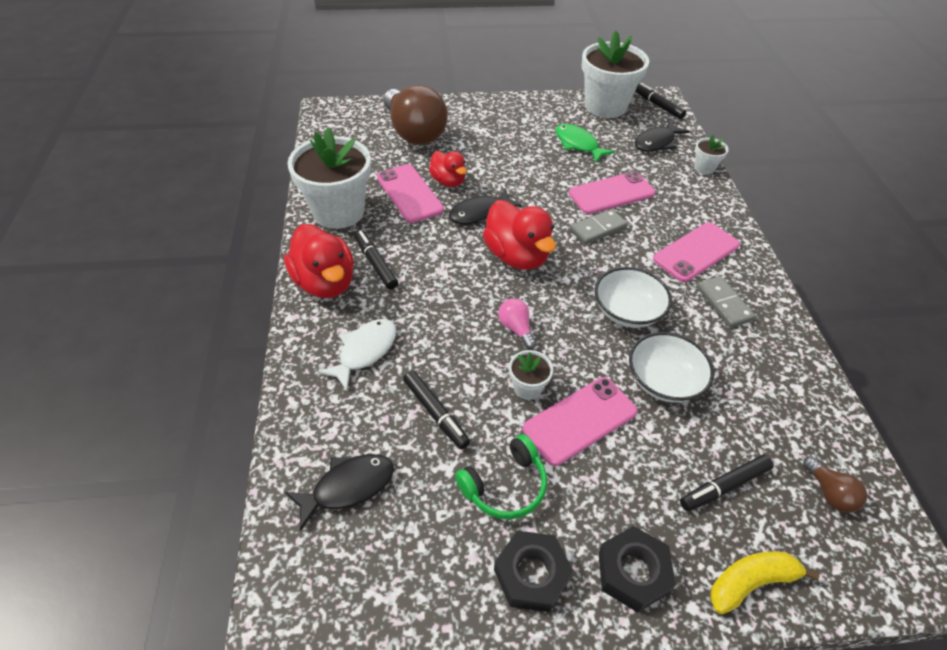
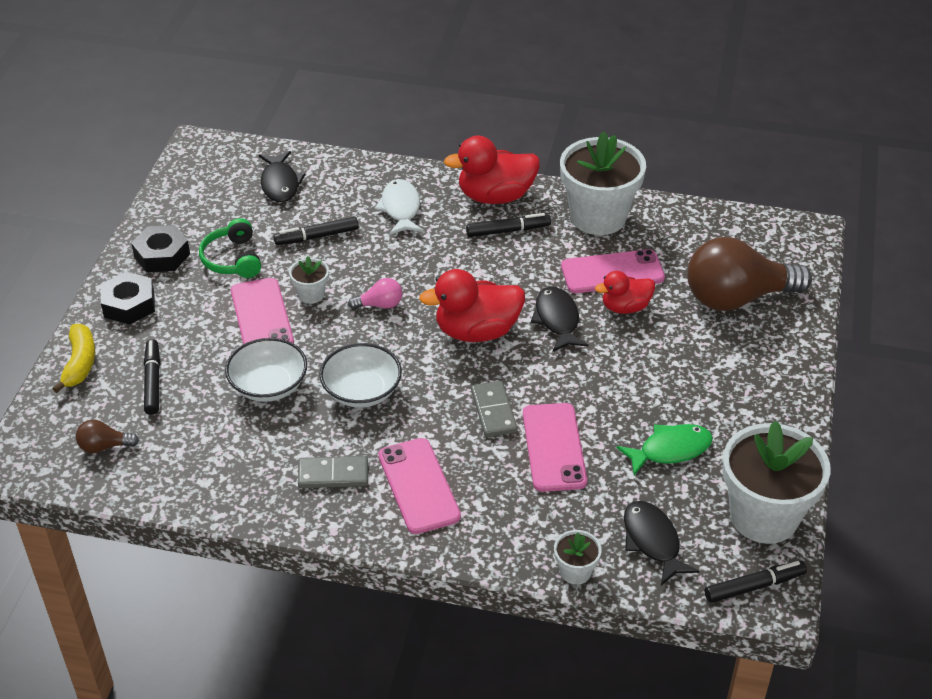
camera: 110 degrees right, 5 degrees down
white fish [318,319,397,391] -> white fish turned 150 degrees counterclockwise [375,179,423,235]

